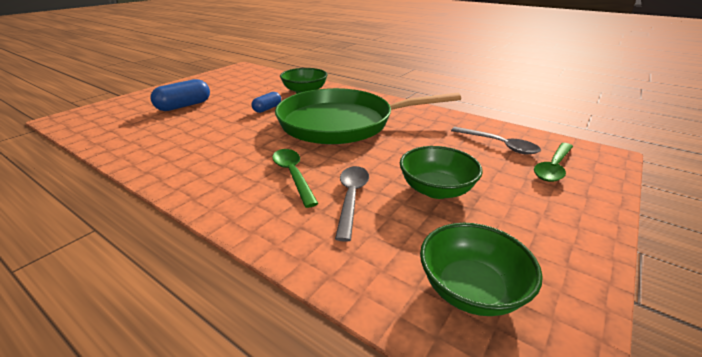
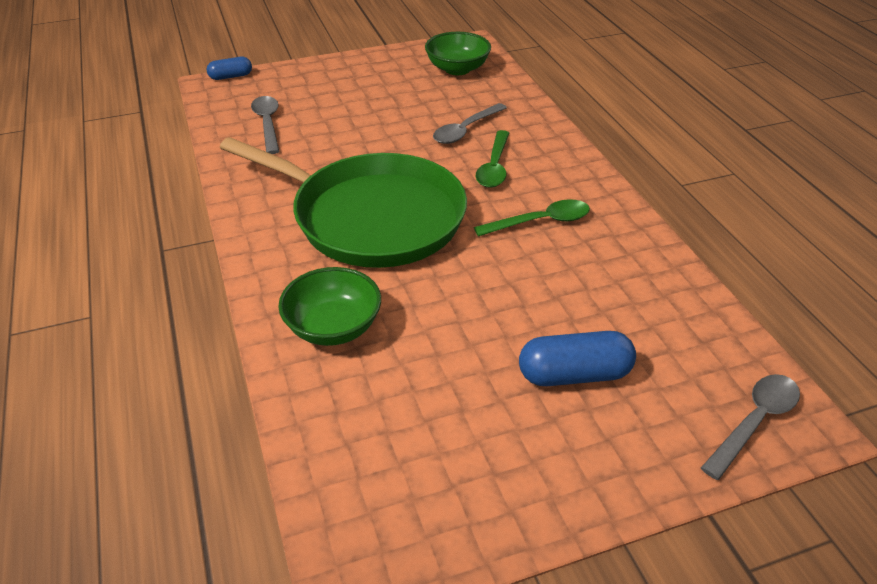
camera: 145 degrees left, 10 degrees up
blue capsule [251,92,281,113] -> blue capsule moved to [207,57,252,80]
green bowl [400,146,483,199] -> none
green spoon [534,143,573,182] -> green spoon moved to [474,199,590,237]
none -> grey spoon [701,374,800,480]

